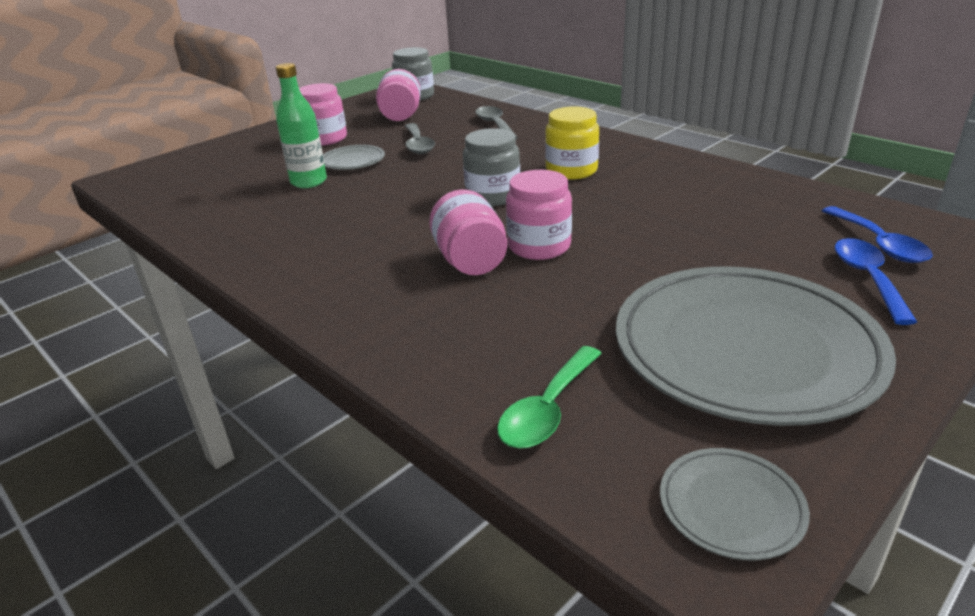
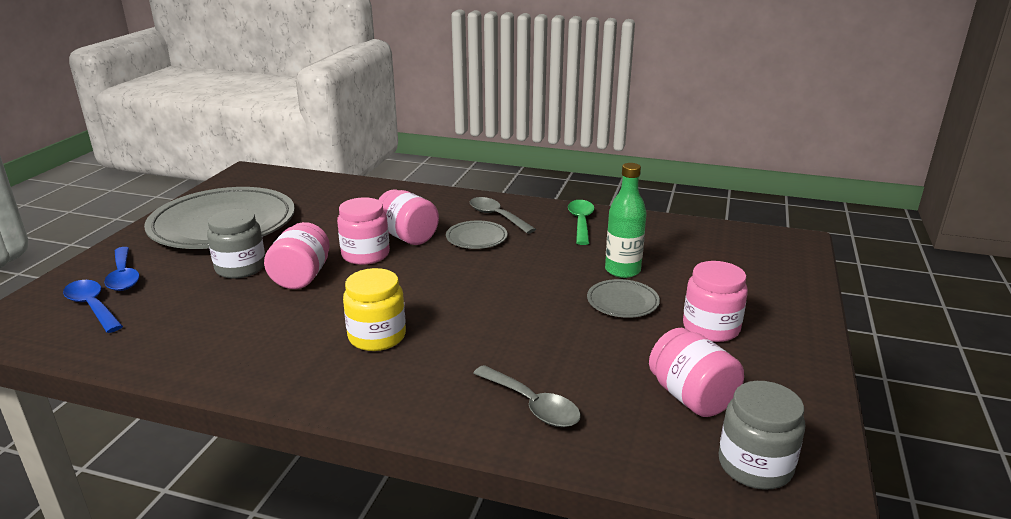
camera: 150 degrees right, 5 degrees down
grey spoon [405,123,435,154] -> grey spoon moved to [470,197,536,234]
grey jar [463,128,520,206] -> grey jar moved to [207,209,265,279]
green spoon [497,346,602,448] -> green spoon moved to [568,200,594,245]
grey plate [660,448,810,560] -> grey plate moved to [446,220,508,249]
none -> pink jar [264,222,330,289]

